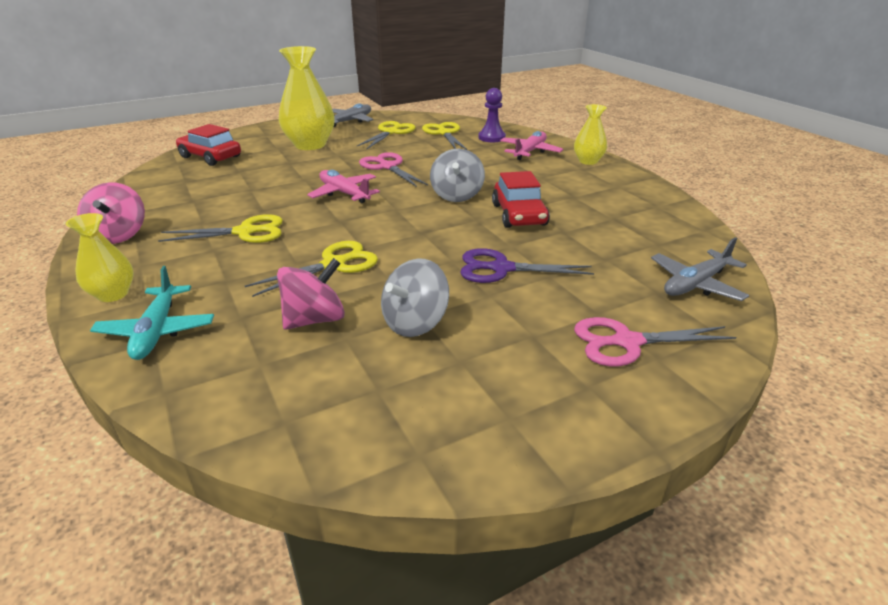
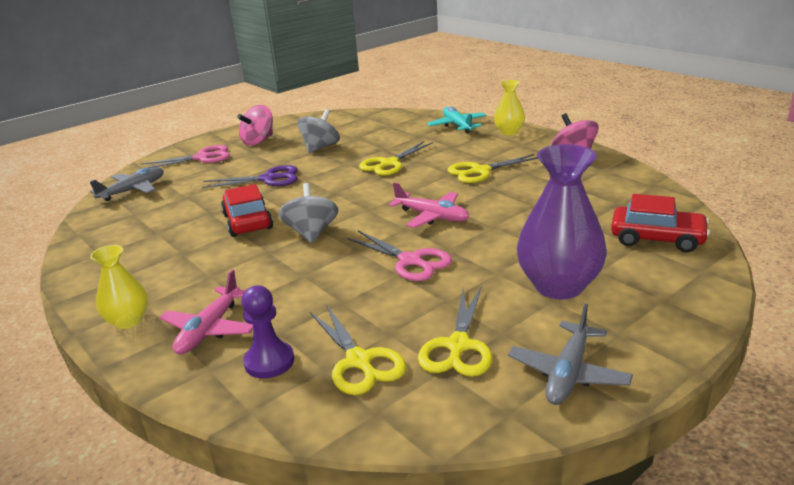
camera: 170 degrees right, 5 degrees down
pink spinning top [277,258,345,330] -> pink spinning top moved to [237,105,273,146]
yellow vase [279,46,335,150] -> purple vase [517,144,607,299]

